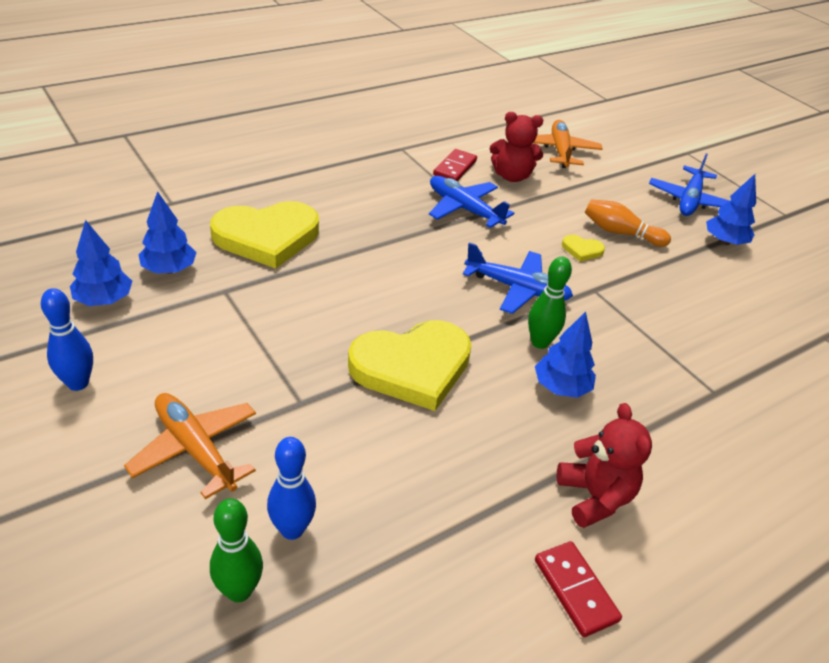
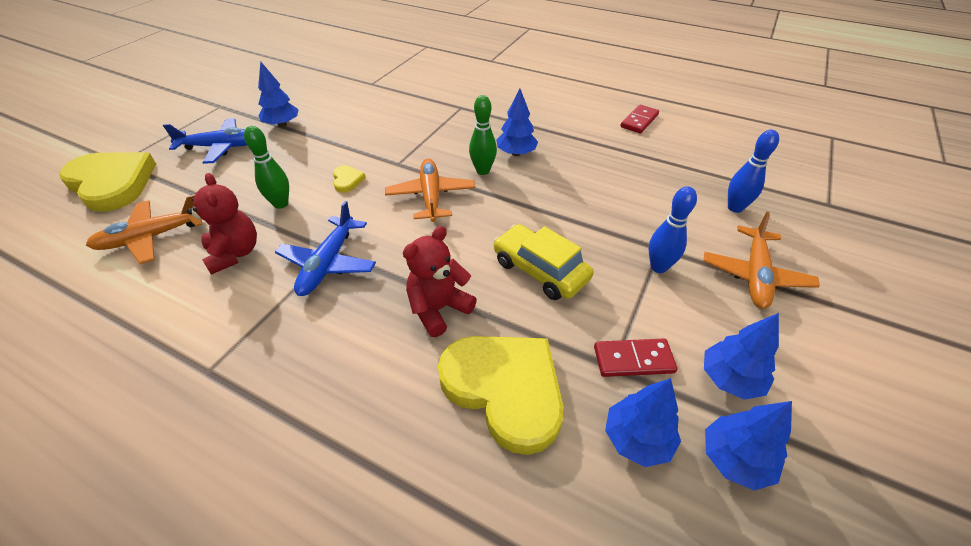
camera: 115 degrees left, 5 degrees up
blue bowling pin [41,288,93,391] -> blue bowling pin moved to [649,186,697,273]
green bowling pin [210,498,263,602] -> green bowling pin moved to [244,126,289,209]
yellow heart [348,320,472,411] -> yellow heart moved to [59,152,156,212]
red domino [433,149,477,181] -> red domino moved to [594,338,677,377]
blue plane [463,243,573,314] -> orange plane [385,159,476,222]
red teddy bear [557,403,652,528] -> red teddy bear moved to [403,226,477,337]
orange bowling pin [585,199,671,247] -> none
none -> yellow car [493,224,594,300]
none -> blue tree [704,313,779,400]

